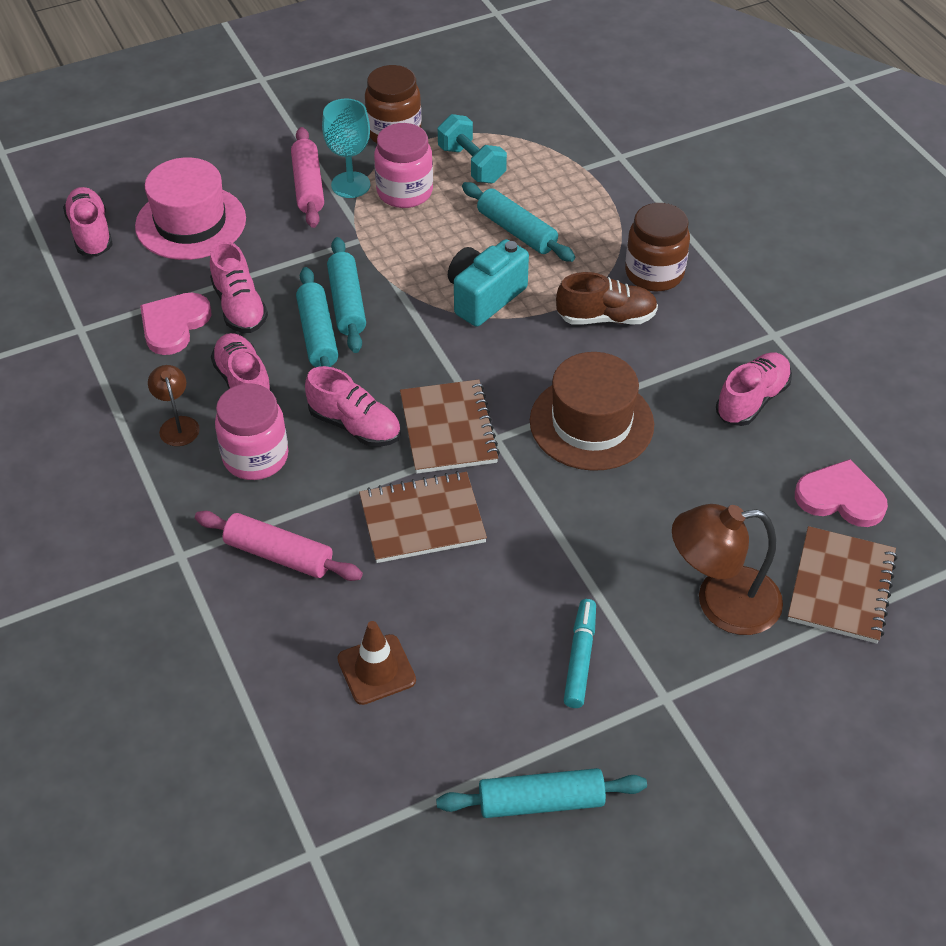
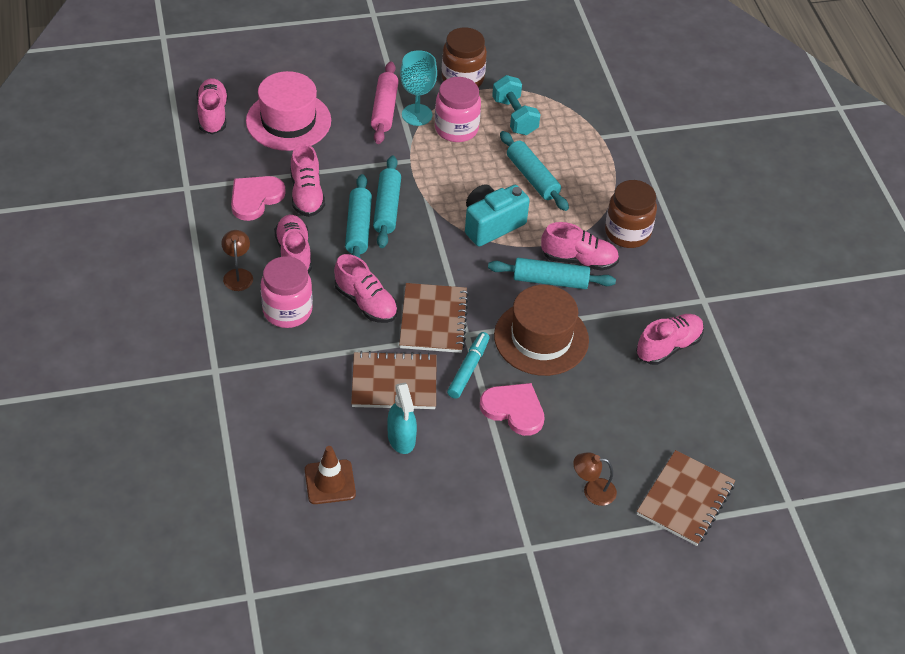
camera: 10 degrees right, 0 degrees up
pink rolling pin [195,511,363,581] -> none
turquoise rolling pin [436,768,647,818] -> turquoise rolling pin moved to [488,258,616,289]
brown shoe [556,272,658,325] -> pink shoe [541,222,619,271]
turquoise marker [564,599,596,708] -> turquoise marker moved to [447,332,490,399]
brown lamp [672,504,783,635] -> brown lamp [573,452,617,506], size x0.52
pink heart [795,459,888,527] -> pink heart moved to [480,383,545,436]
none -> turquoise spray bottle [387,383,417,454]

